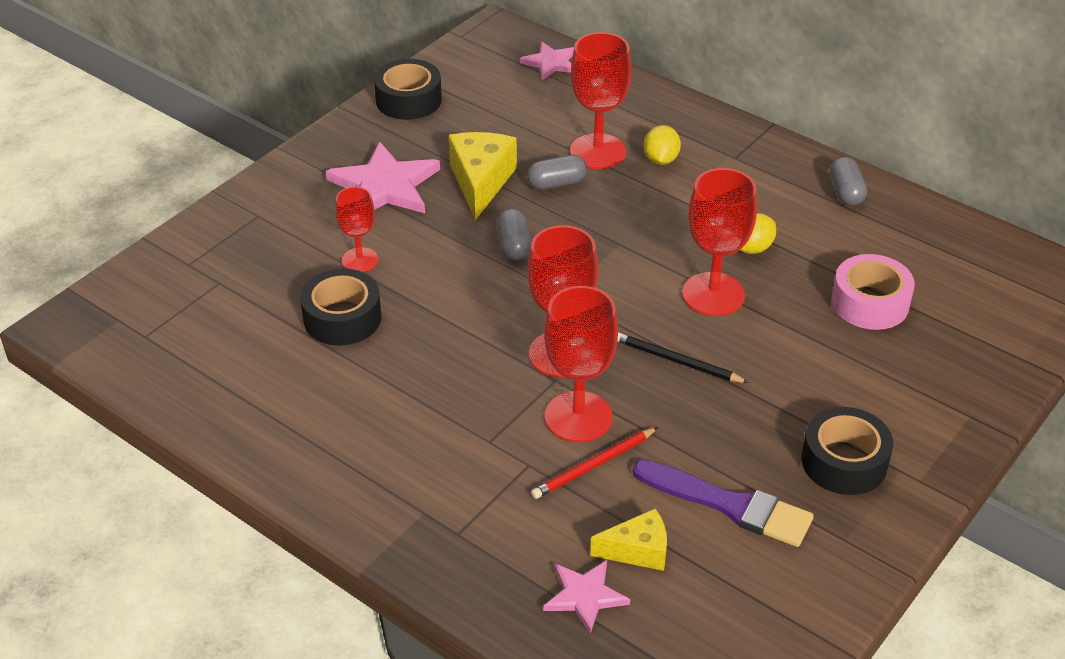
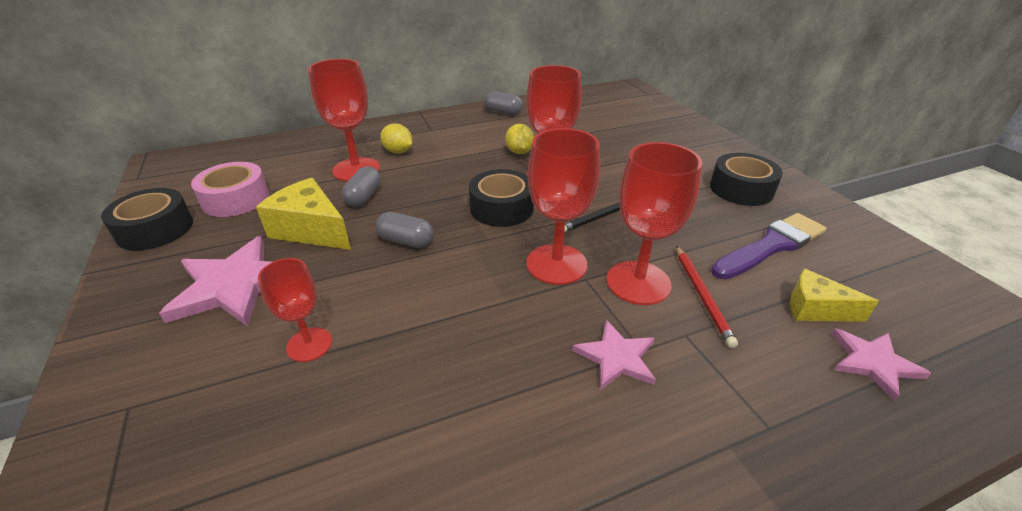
camera: 60 degrees left, 5 degrees down
black tape [300,269,381,345] -> black tape moved to [469,169,534,227]
pink star [520,42,574,80] -> pink star moved to [572,320,656,390]
yellow cheese [590,508,667,571] -> yellow cheese turned 90 degrees counterclockwise [790,269,879,322]
pink tape [832,254,915,330] -> pink tape moved to [191,162,269,217]

